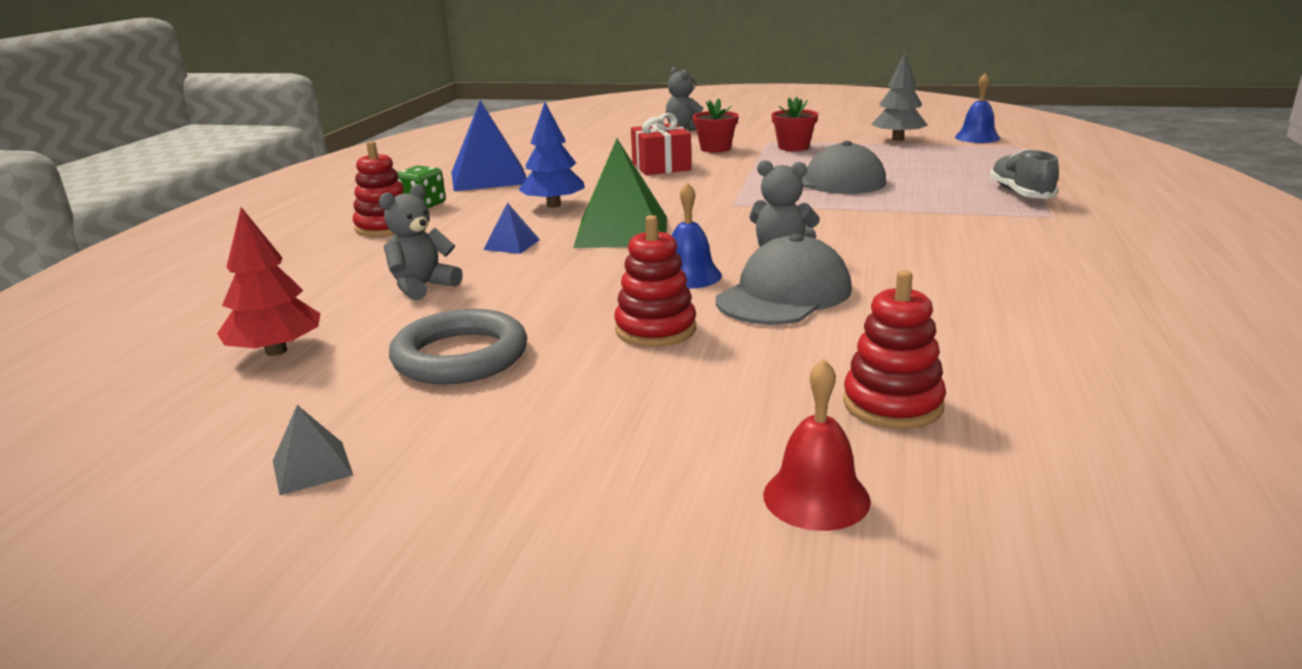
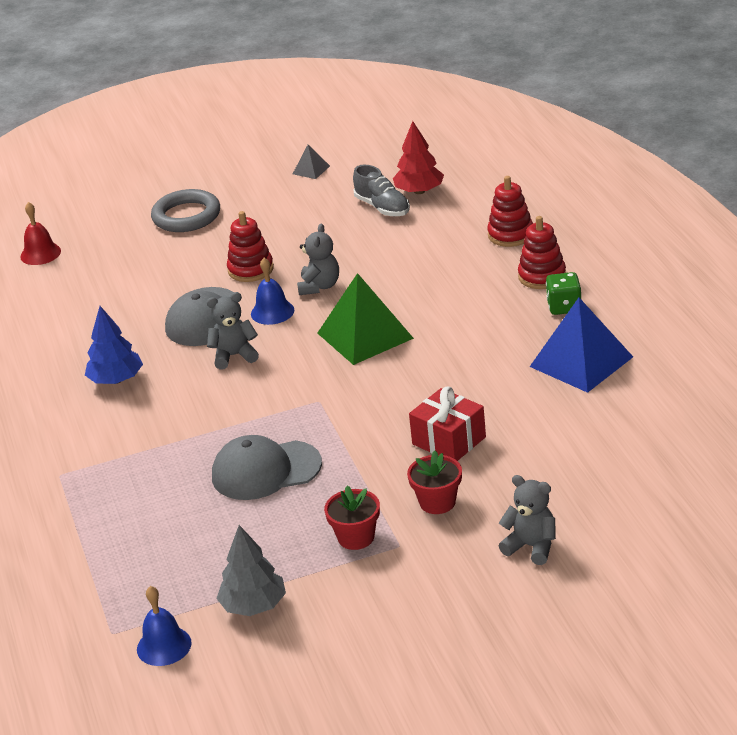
camera: 150 degrees right, 10 degrees up
grey teddy bear [379,184,463,301] -> grey teddy bear moved to [297,223,339,295]
grey ring [389,309,527,384] -> grey ring moved to [151,189,220,232]
blue pyramid [484,203,540,254] -> none
blue tree [518,102,585,208] -> blue tree moved to [85,306,143,384]
red bell [763,359,871,531] -> red bell moved to [20,202,61,265]
red stacking toy [843,270,946,429] -> red stacking toy moved to [487,176,533,247]
grey shoe [989,149,1059,199] -> grey shoe moved to [353,165,410,216]

